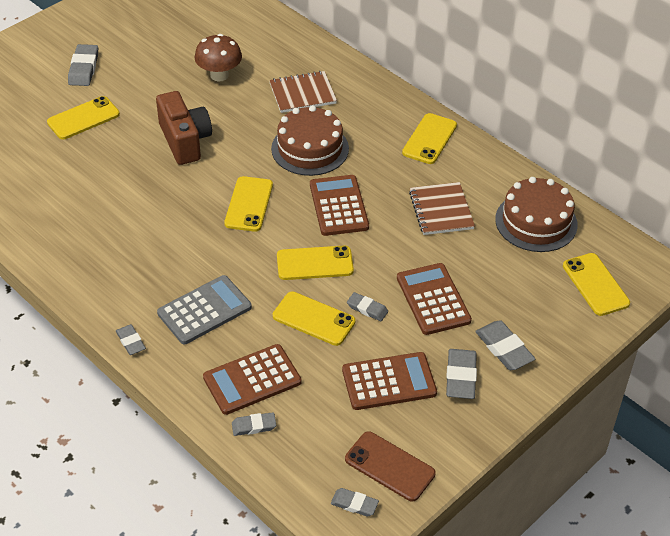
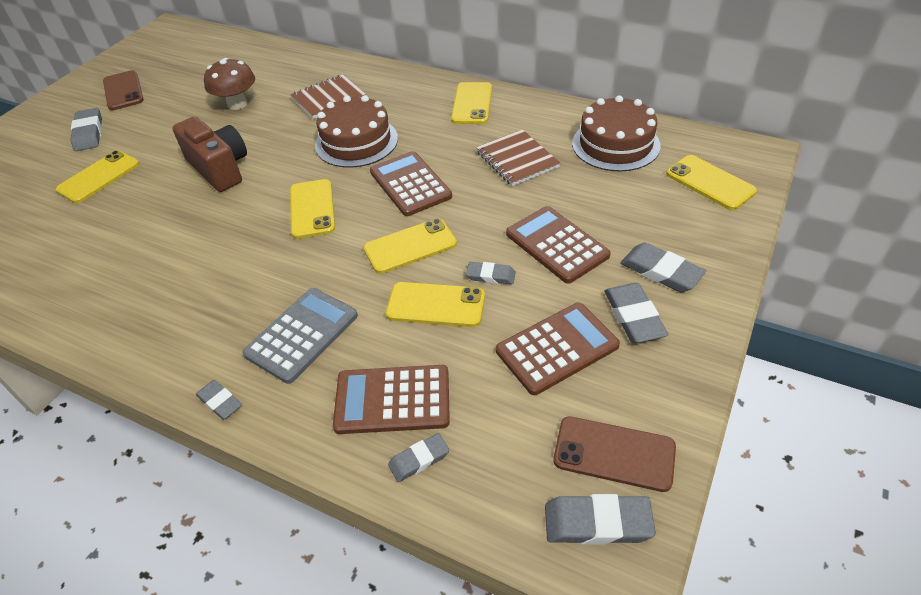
camera: 15 degrees left, 0 degrees up
brown calculator [203,344,302,415] -> brown calculator turned 45 degrees clockwise [333,365,450,434]
grey eraser [331,488,379,517] -> grey eraser [545,494,656,545], size x1.61
none -> brown phone [103,70,144,110]

